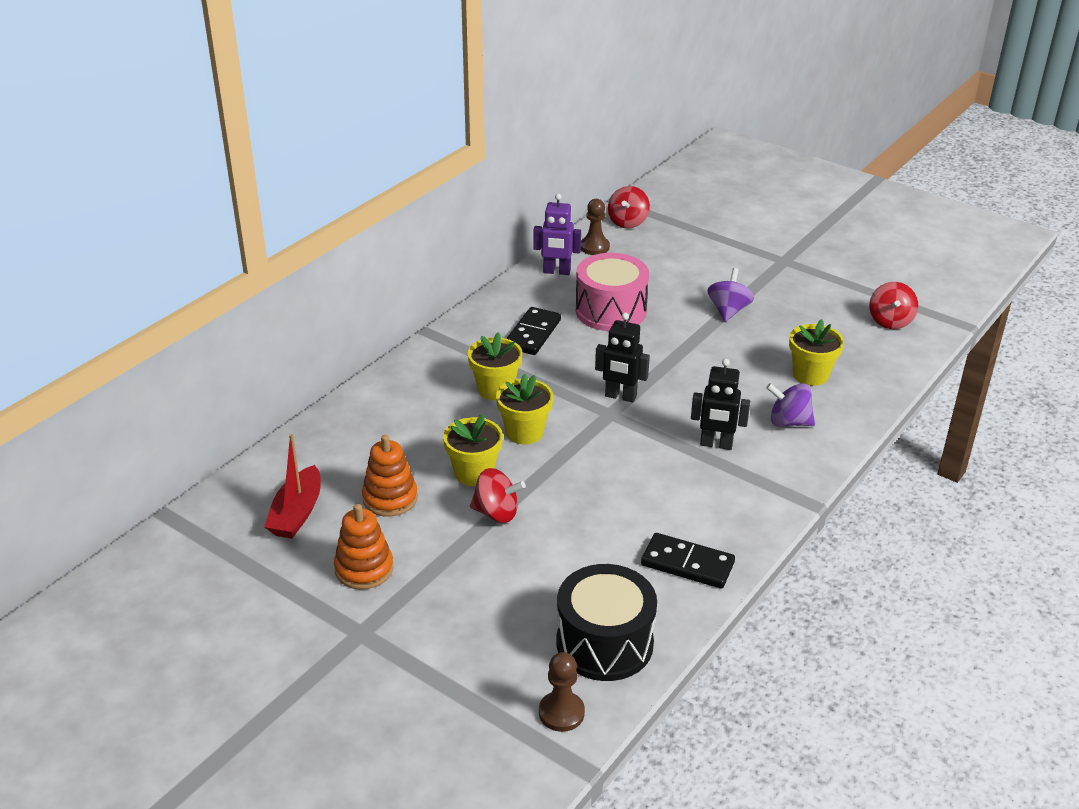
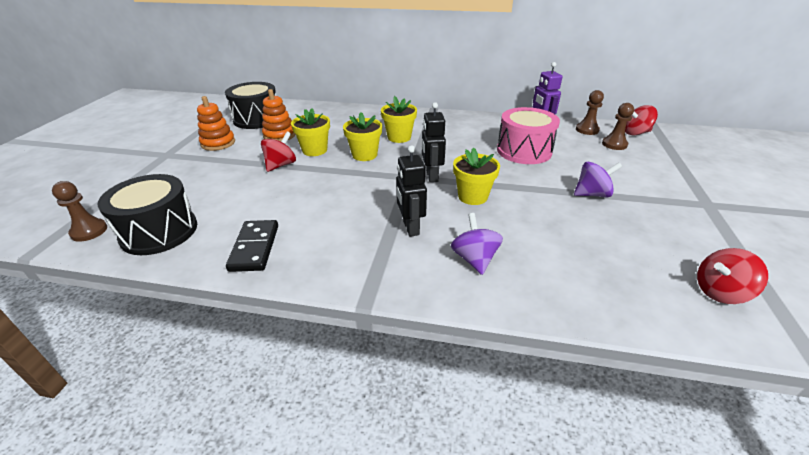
camera: 65 degrees right, 0 degrees up
red boat [264,434,321,539] -> black drum [225,82,276,129]
red spinning top [470,468,526,523] -> red spinning top turned 135 degrees counterclockwise [261,131,296,172]
black domino [506,307,561,355] -> none
yellow flower pot [789,319,844,386] -> yellow flower pot moved to [453,147,500,205]
none -> brown pawn [602,103,634,150]

